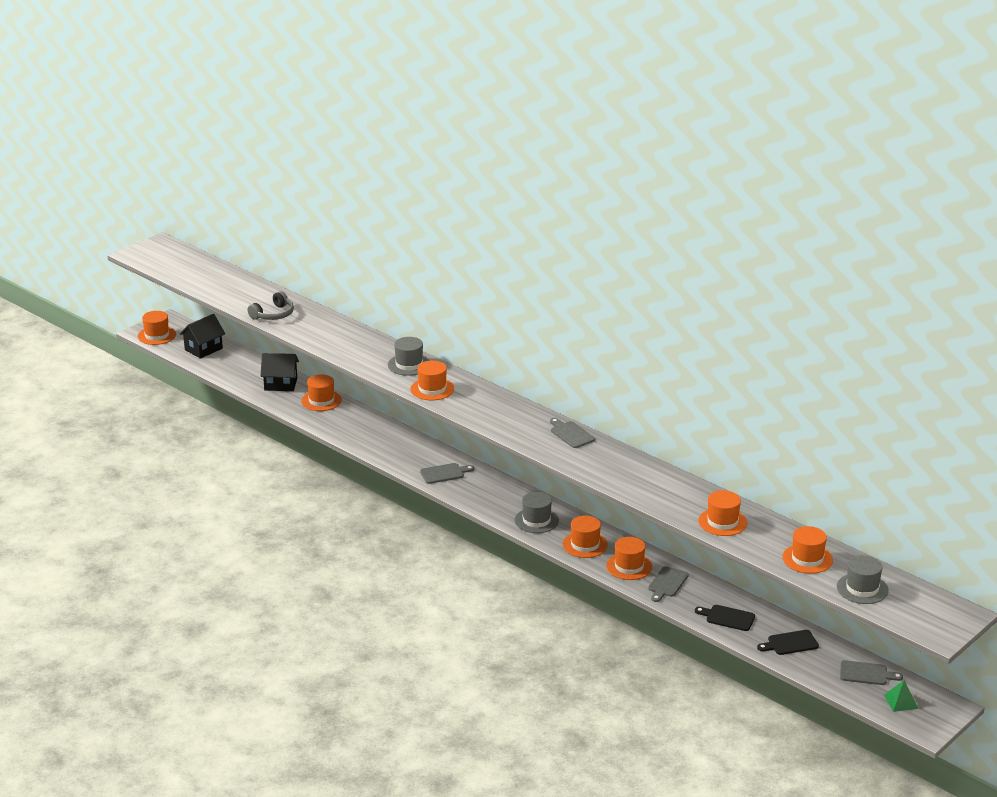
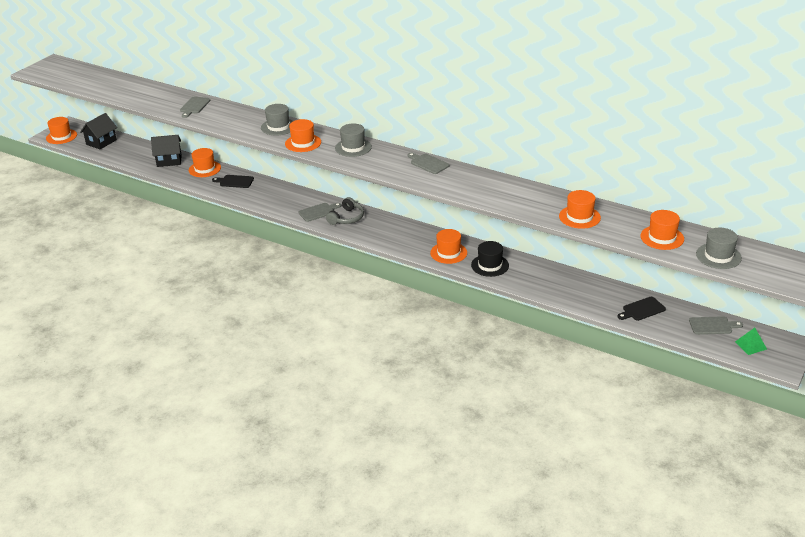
camera: 10 degrees left, 5 degrees up
grey headphones [248,291,294,320] -> grey headphones moved to [326,197,364,225]
grey hat [515,492,559,533] -> grey hat moved to [335,123,372,157]
orange hat [606,537,652,580] -> black hat [471,241,509,277]
grey cutting board [648,566,689,602] -> grey cutting board moved to [180,96,211,118]
black cutting board [695,605,755,631] -> black cutting board moved to [212,175,254,188]

